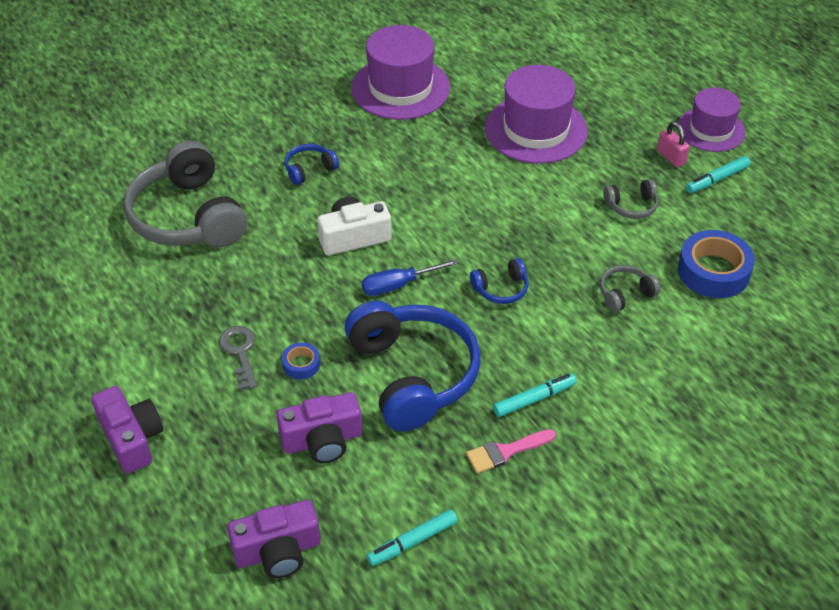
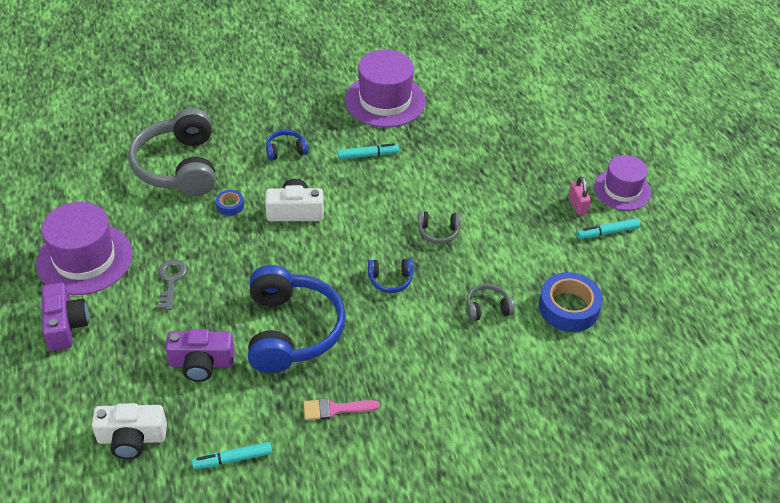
camera: 15 degrees right, 0 degrees up
purple camera [227,500,321,578] -> white camera [92,403,167,459]
blue tape [282,342,320,379] -> blue tape moved to [216,190,244,216]
blue screwdriver [362,259,458,296] -> none
purple hat [485,65,588,164] -> purple hat moved to [36,202,133,295]
turquoise marker [493,373,577,417] -> turquoise marker moved to [337,143,399,160]
grey headphones [604,179,658,219] -> grey headphones moved to [418,211,461,244]

